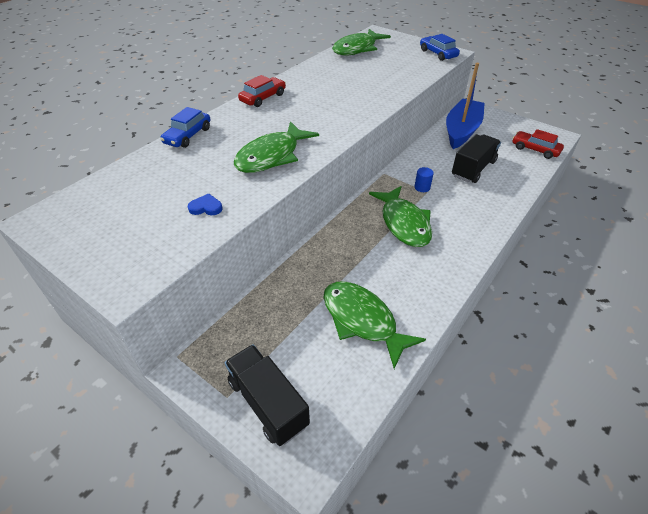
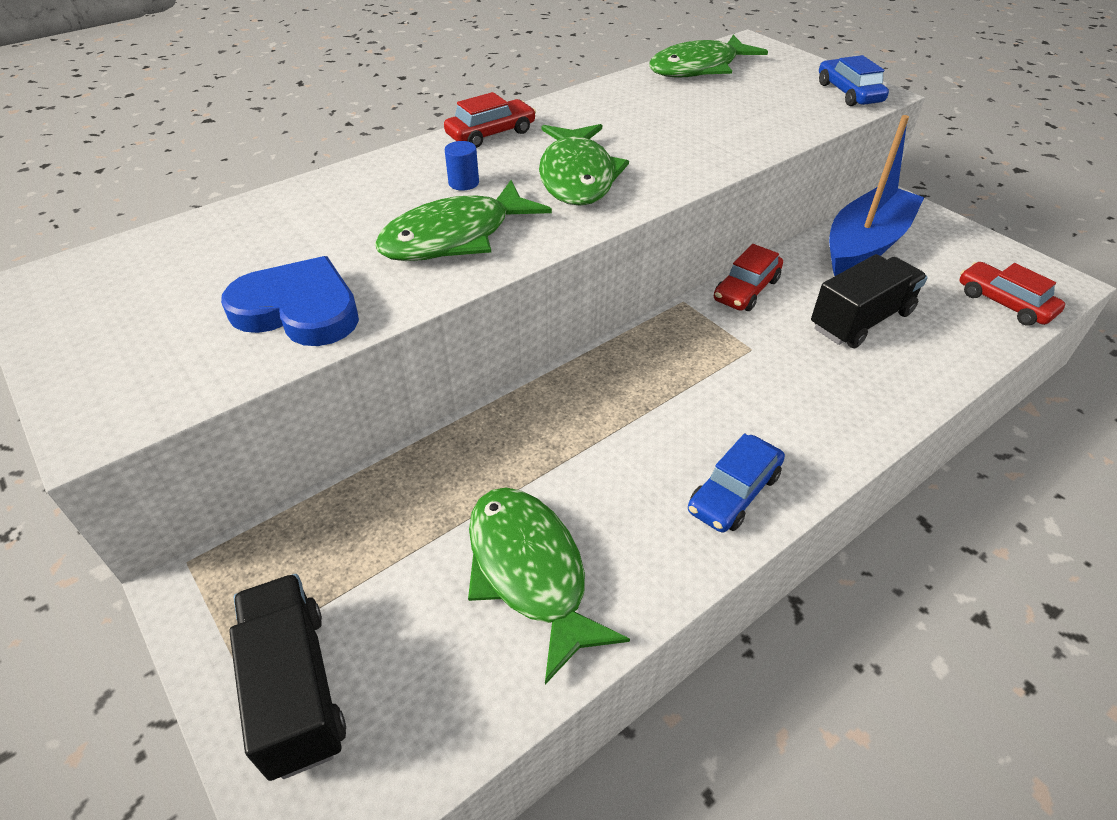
camera: 15 degrees right, 0 degrees up
blue car [160,107,211,148] -> blue car moved to [688,434,785,533]
blue heart [188,193,223,215] -> blue heart [221,256,359,346], size x2.24
green fish [369,186,432,247] -> green fish moved to [539,124,629,206]
blue cylinder [414,167,434,192] -> blue cylinder moved to [445,141,479,191]
none -> red car [714,244,783,311]

